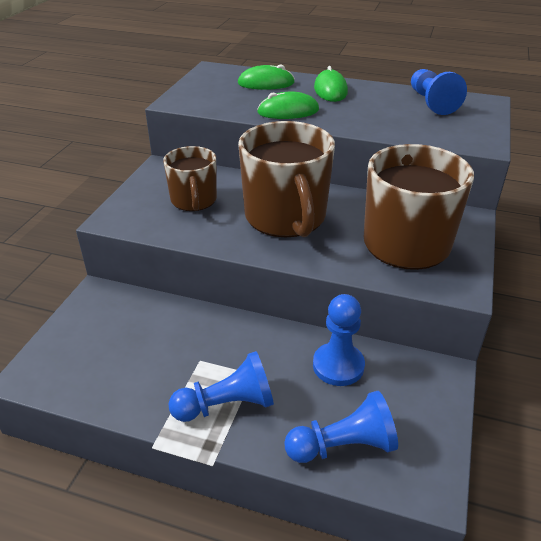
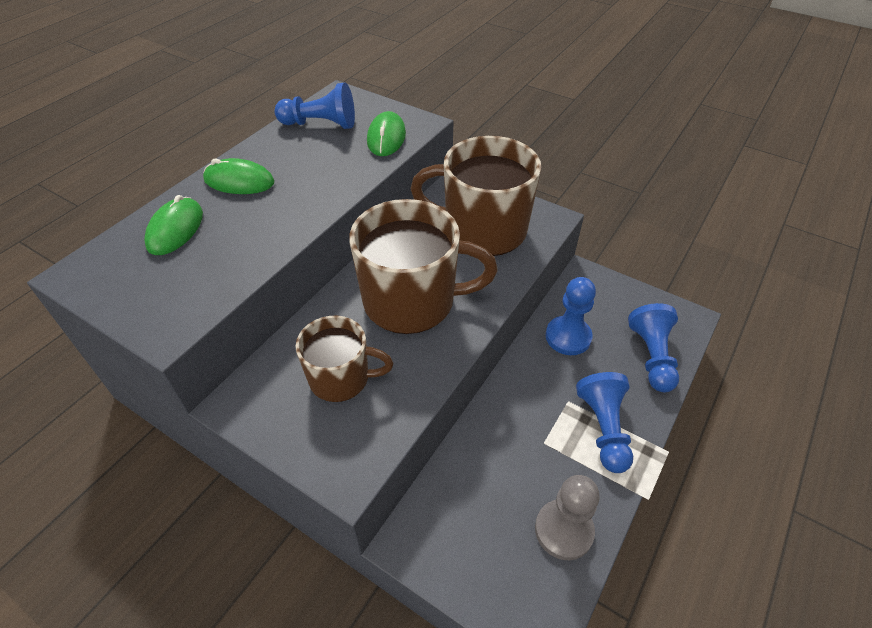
camera: 75 degrees left, 10 degrees up
green mouse [257,92,319,119] -> green mouse moved to [367,111,406,156]
none -> grey pawn [535,475,600,560]

